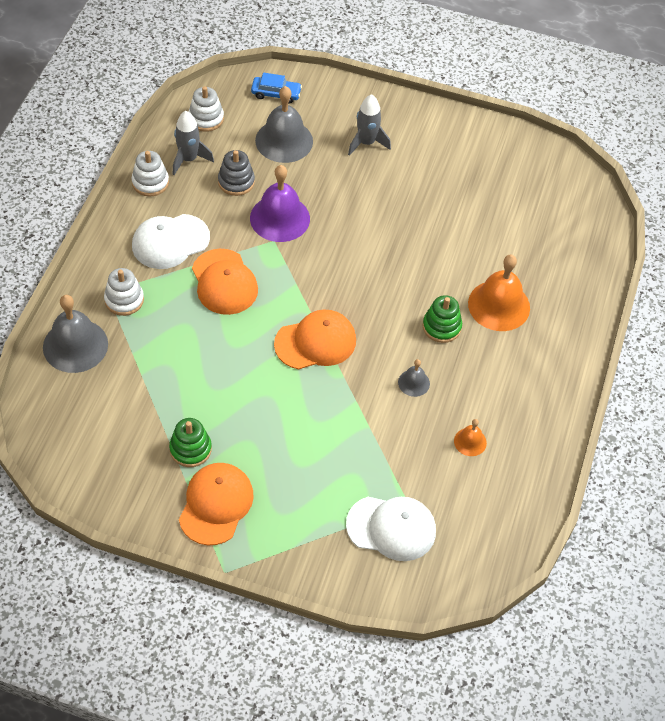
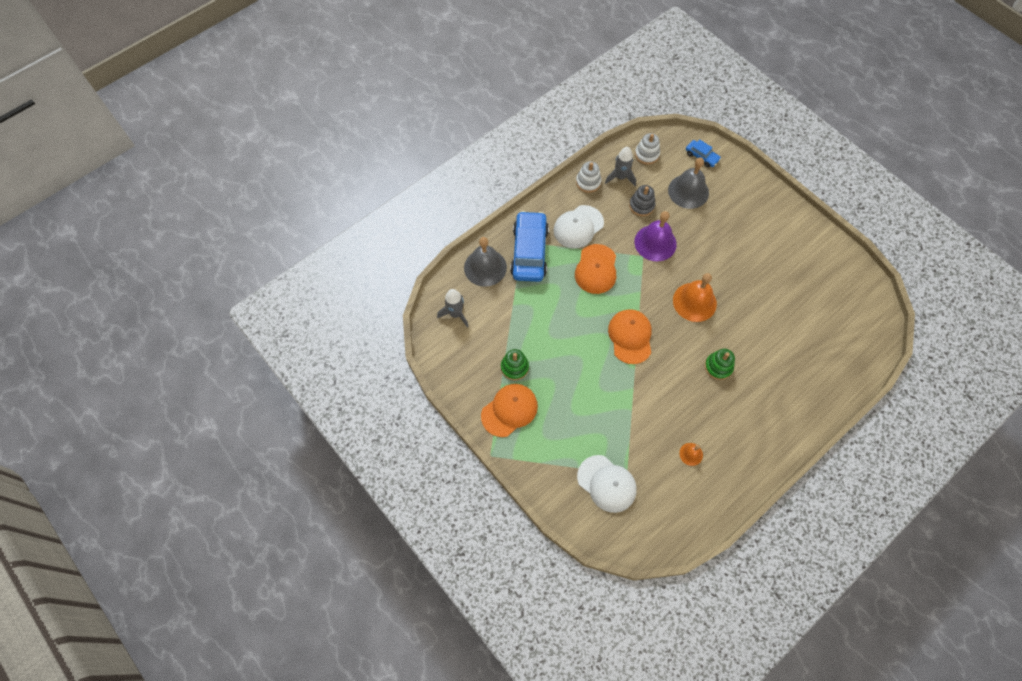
camera: 35 degrees right, 10 degrees up
white stacking toy [104,268,144,316] -> blue car [510,211,549,282]
white cap [132,214,210,269] -> white cap turned 45 degrees counterclockwise [554,205,604,249]
orange cap [274,310,356,370] -> orange cap turned 105 degrees counterclockwise [608,309,652,364]
grey rocket [348,94,391,156] -> grey rocket moved to [437,289,469,328]
grey bell [398,359,430,397] -> none
orange bell [468,255,530,331] -> orange bell moved to [673,273,717,322]

